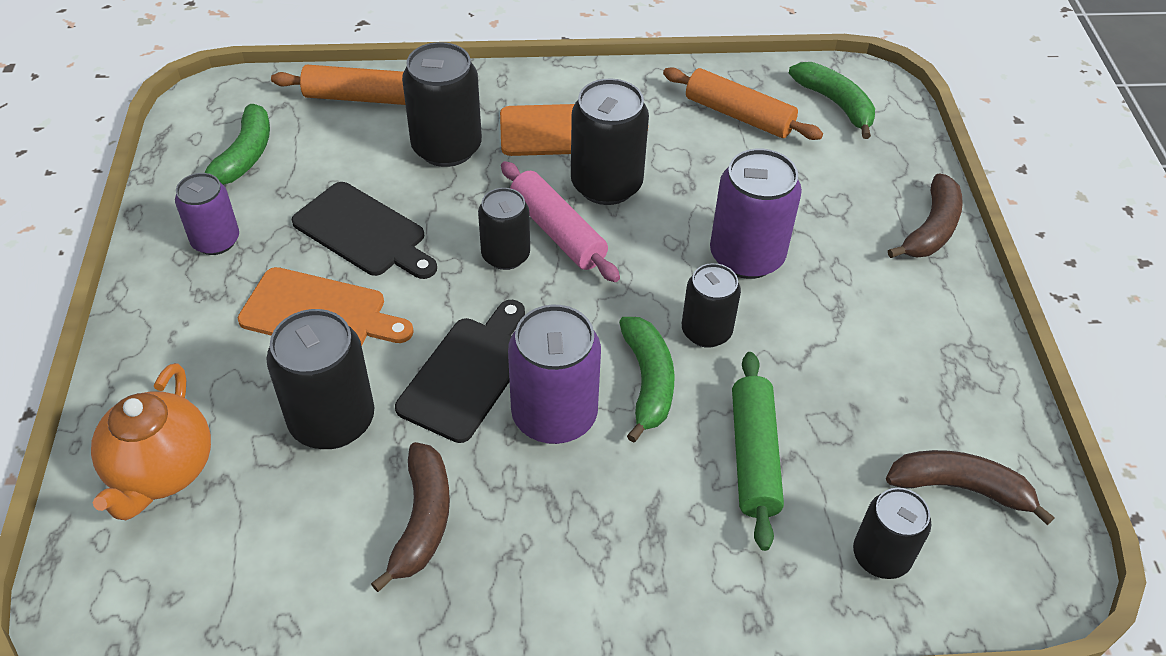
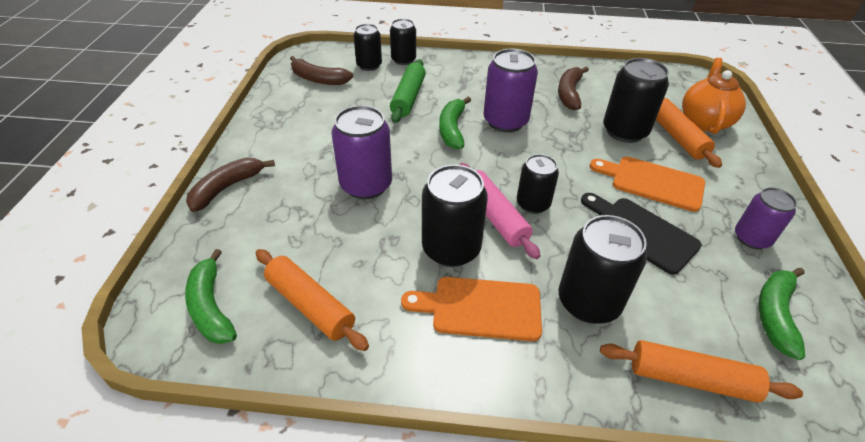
camera: 170 degrees left, 5 degrees down
black cutting board [395,300,525,443] -> none
black can [682,263,741,348] -> black can moved to [390,19,416,65]
none -> orange rolling pin [656,98,722,168]

